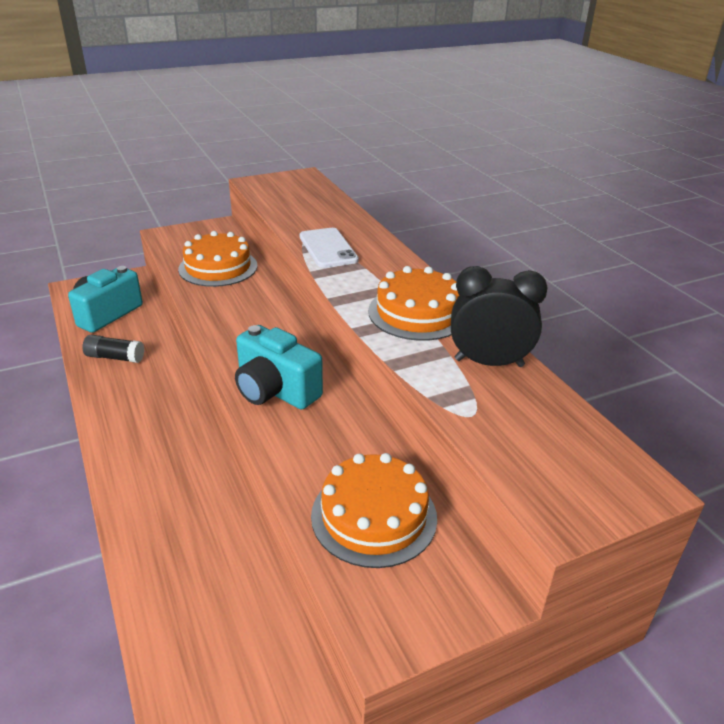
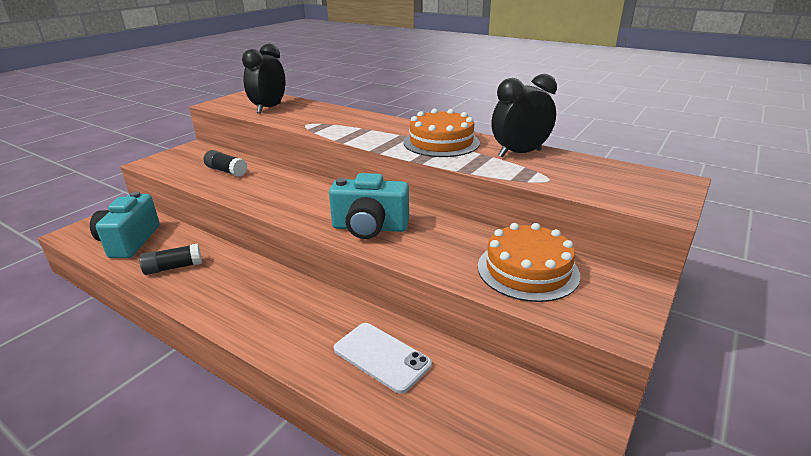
camera: 30 degrees left, 5 degrees down
orange cake [178,231,258,287] -> black glue stick [204,150,247,177]
white phone [299,228,359,268] -> white phone moved to [334,323,432,394]
none -> black clock [242,44,285,114]

